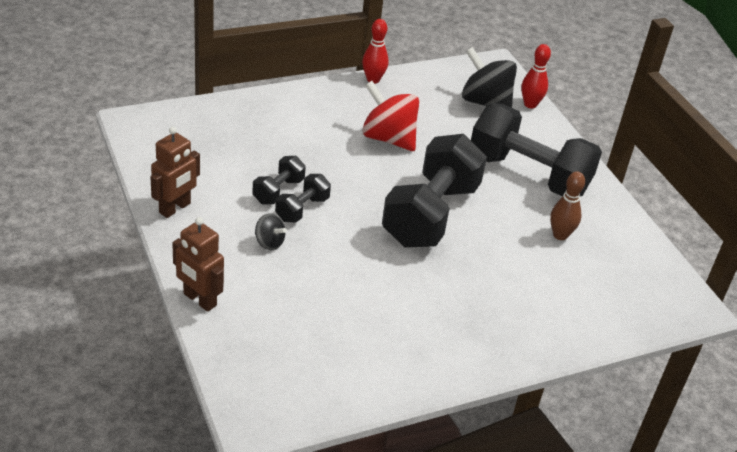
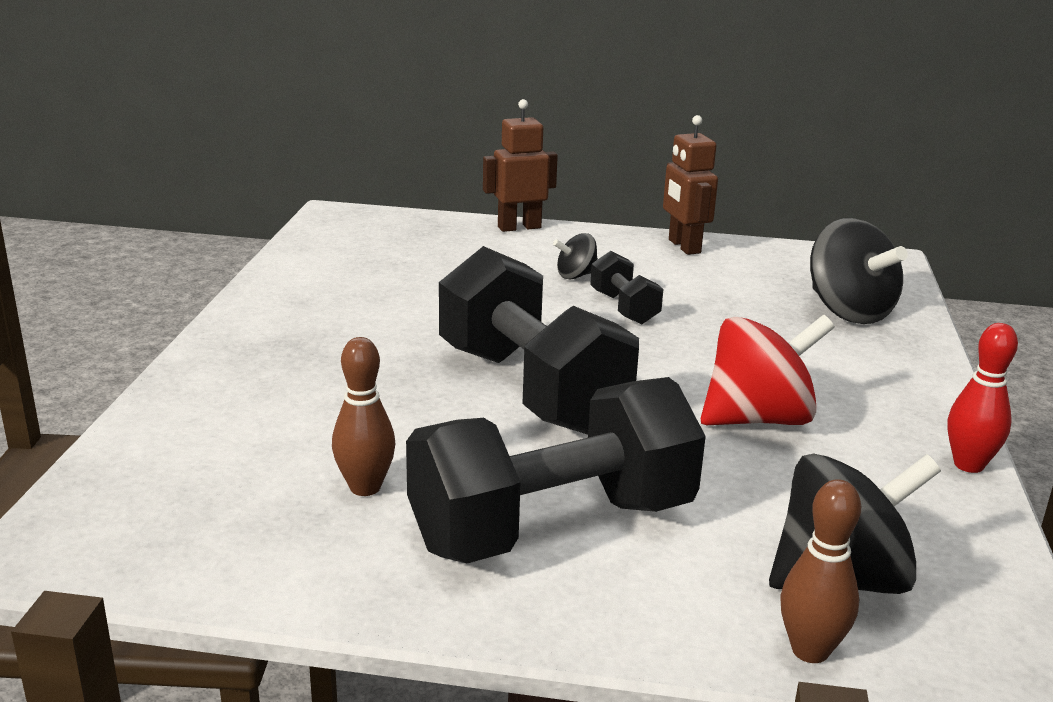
camera: 125 degrees right, 15 degrees down
black dumbbell [252,156,306,204] -> none
red bowling pin [521,44,551,108] -> brown bowling pin [780,479,861,663]
none -> black spinning top [810,218,908,324]

